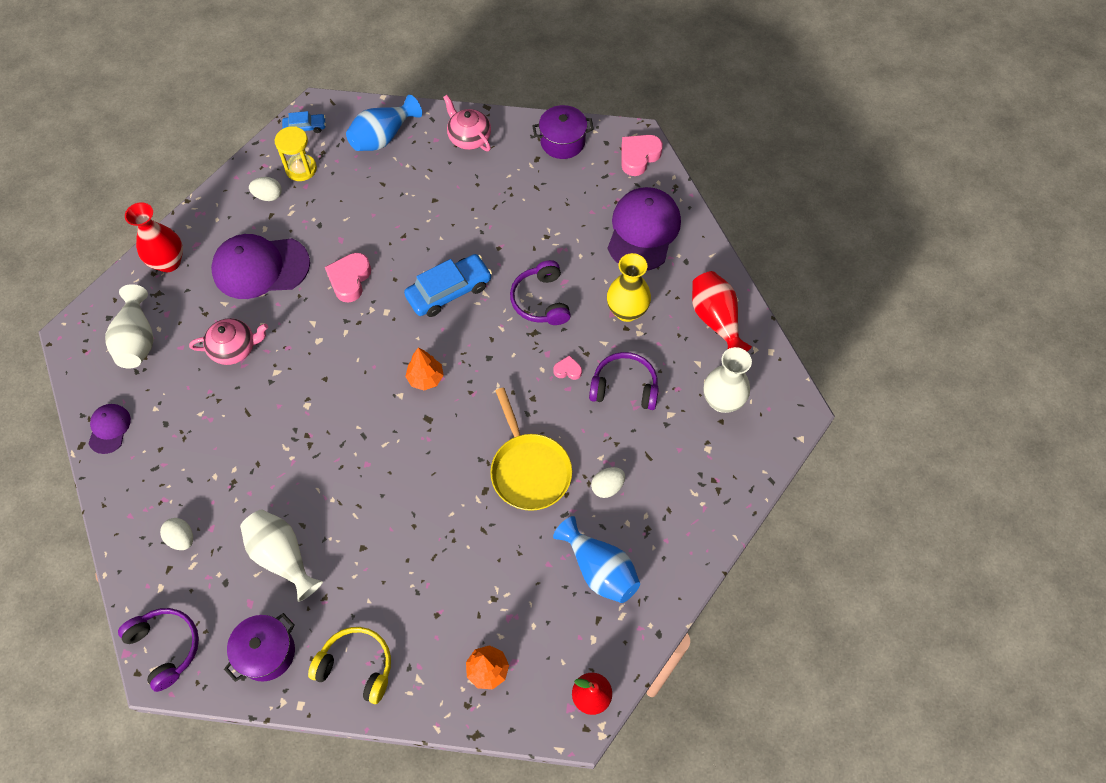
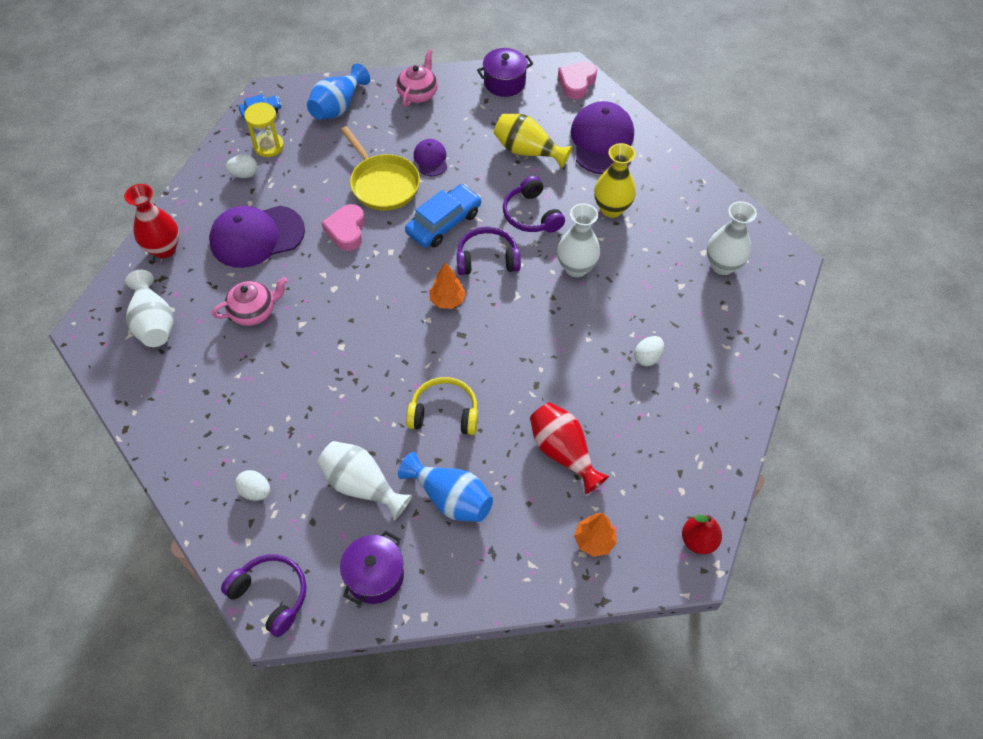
camera: 15 degrees left, 5 degrees down
purple cap [88,404,131,454] -> purple cap moved to [414,139,447,176]
yellow headphones [308,627,391,704] -> yellow headphones moved to [406,377,478,435]
pink teapot [443,95,491,151] -> pink teapot turned 75 degrees clockwise [396,49,438,107]
yellow pan [490,387,572,511] -> yellow pan moved to [341,126,420,211]
pink heart [553,355,582,380] -> white vase [557,203,600,277]
blue vase [553,516,640,603] -> blue vase moved to [398,452,493,522]
purple headphones [589,352,659,410] -> purple headphones moved to [457,226,521,275]
red vase [692,271,752,351] -> red vase moved to [530,402,609,494]
none -> yellow vase [494,114,572,169]

